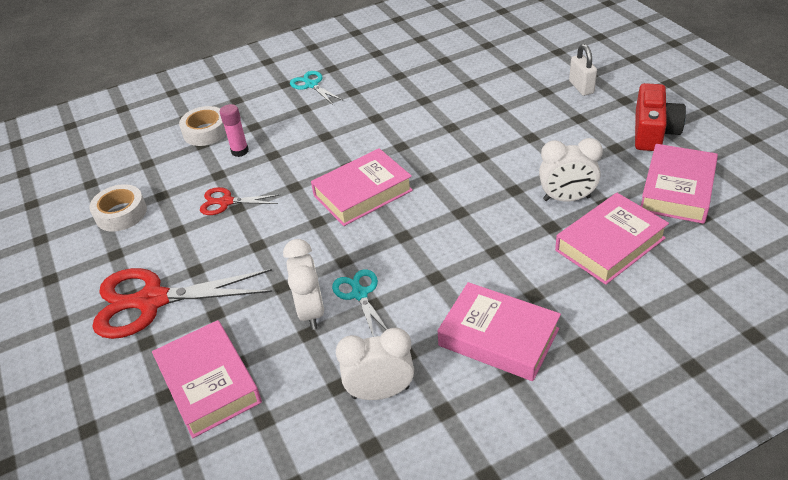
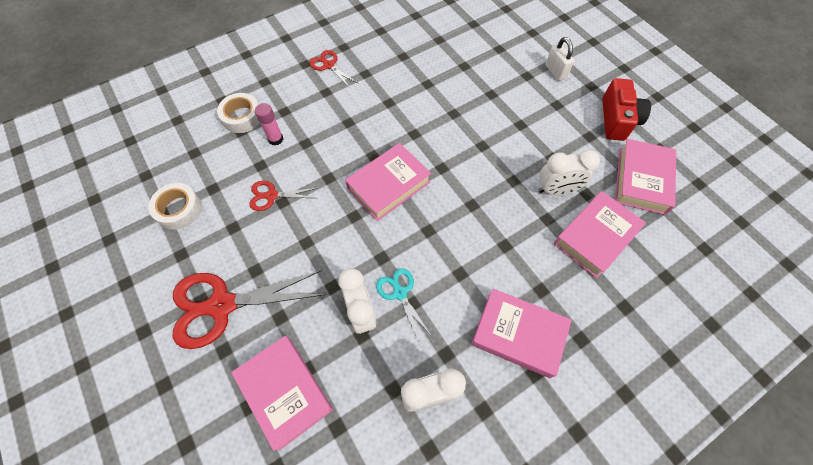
camera: 10 degrees left, 20 degrees up
turquoise scissors [290,71,342,105] -> red scissors [309,50,359,88]

